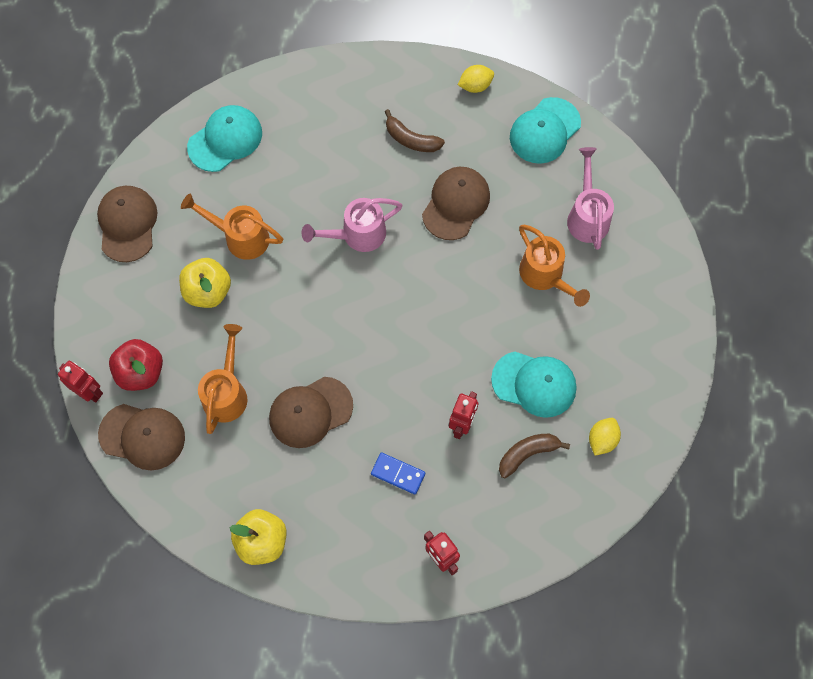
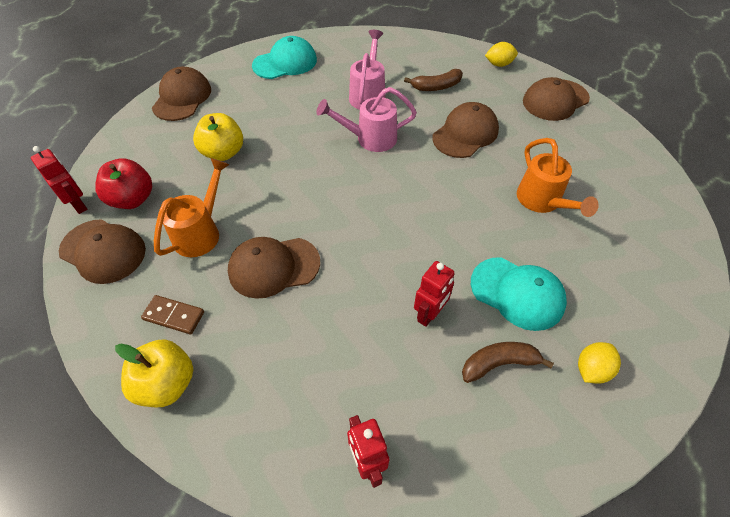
camera: 15 degrees right, 15 degrees down
orange watering can [181,193,283,260] -> none
blue domino [371,453,425,495] -> none
brown banana [385,109,445,152] -> brown banana turned 60 degrees counterclockwise [404,69,463,91]
turquoise cap [510,97,581,164] -> brown cap [523,77,590,121]
pink watering can [567,147,614,250] -> pink watering can moved to [349,30,386,110]
none -> brown domino [141,295,204,334]

